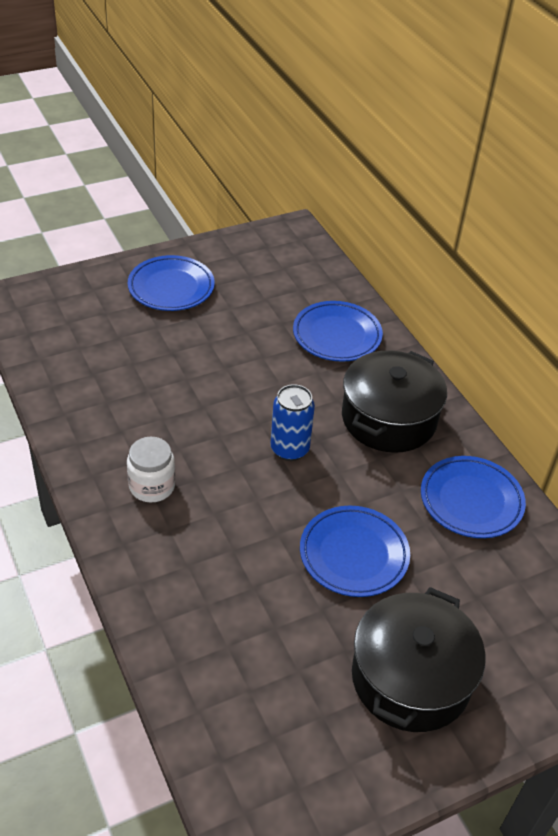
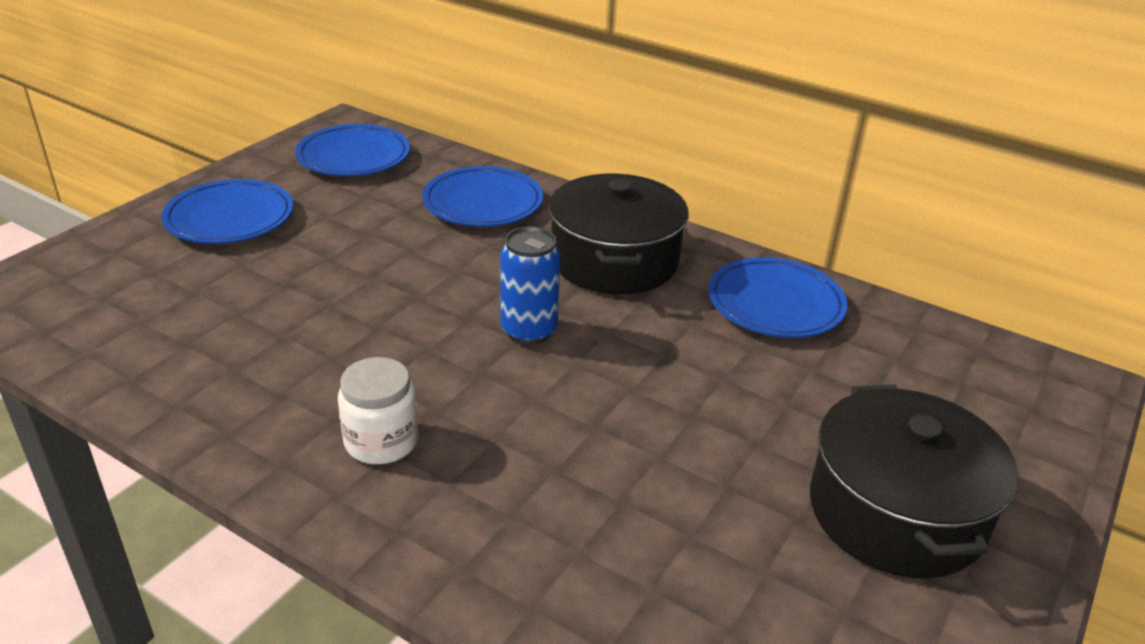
camera: 30 degrees left, 10 degrees down
blue plate [300,506,410,597] -> blue plate moved to [295,124,410,176]

